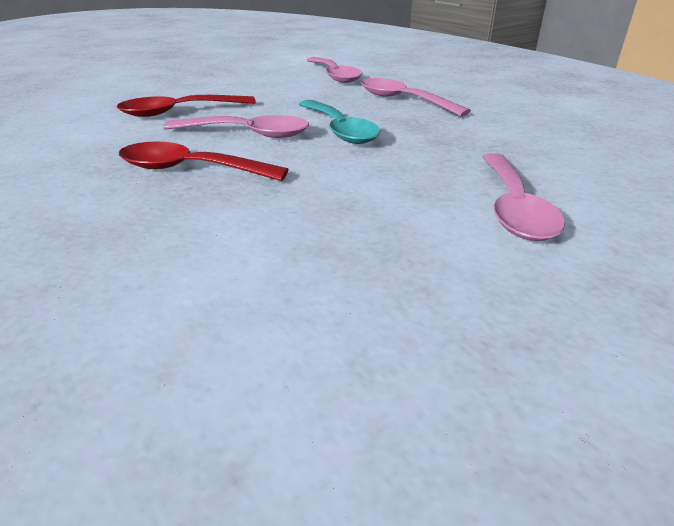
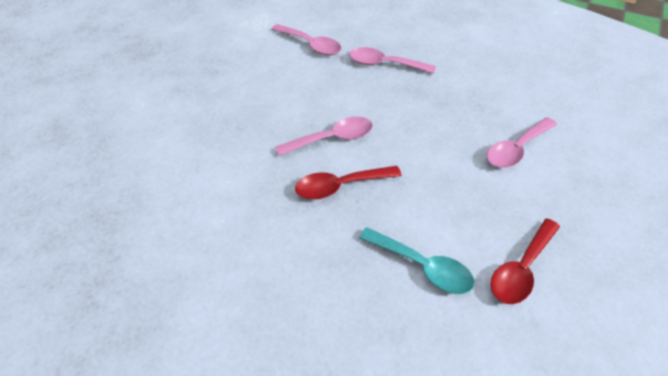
camera: 30 degrees left, 15 degrees up
red spoon [117,95,256,117] -> red spoon moved to [491,218,560,304]
turquoise spoon [299,100,381,144] -> turquoise spoon moved to [359,227,475,294]
pink spoon [483,153,565,241] -> pink spoon turned 75 degrees clockwise [487,117,557,168]

